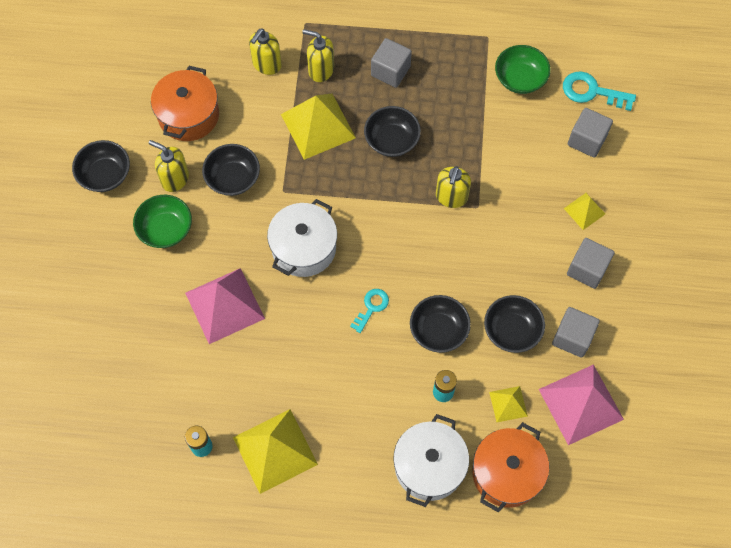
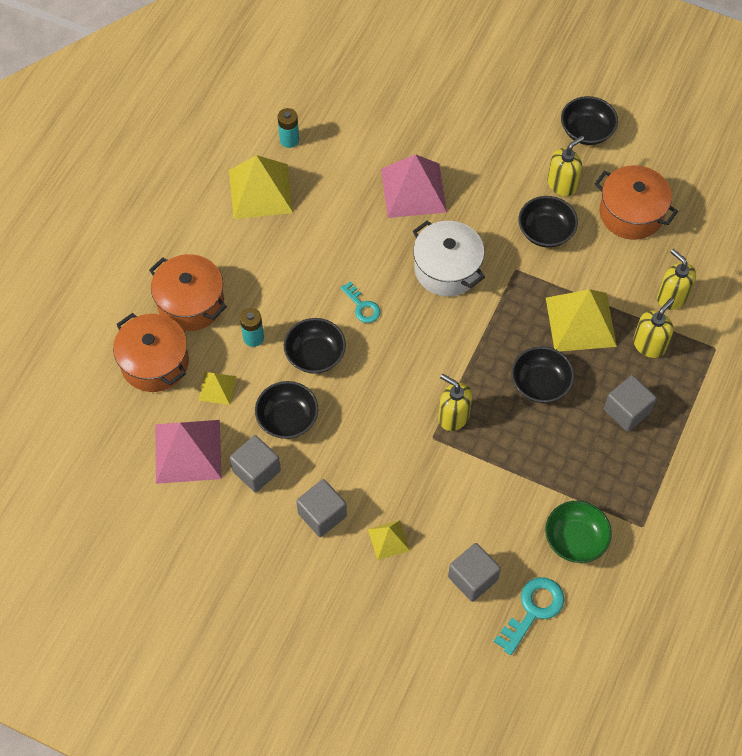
camera: 110 degrees right, 5 degrees down
green bowl [133,195,192,248] -> none
white pot [393,414,469,507] -> orange pot [149,254,227,331]

